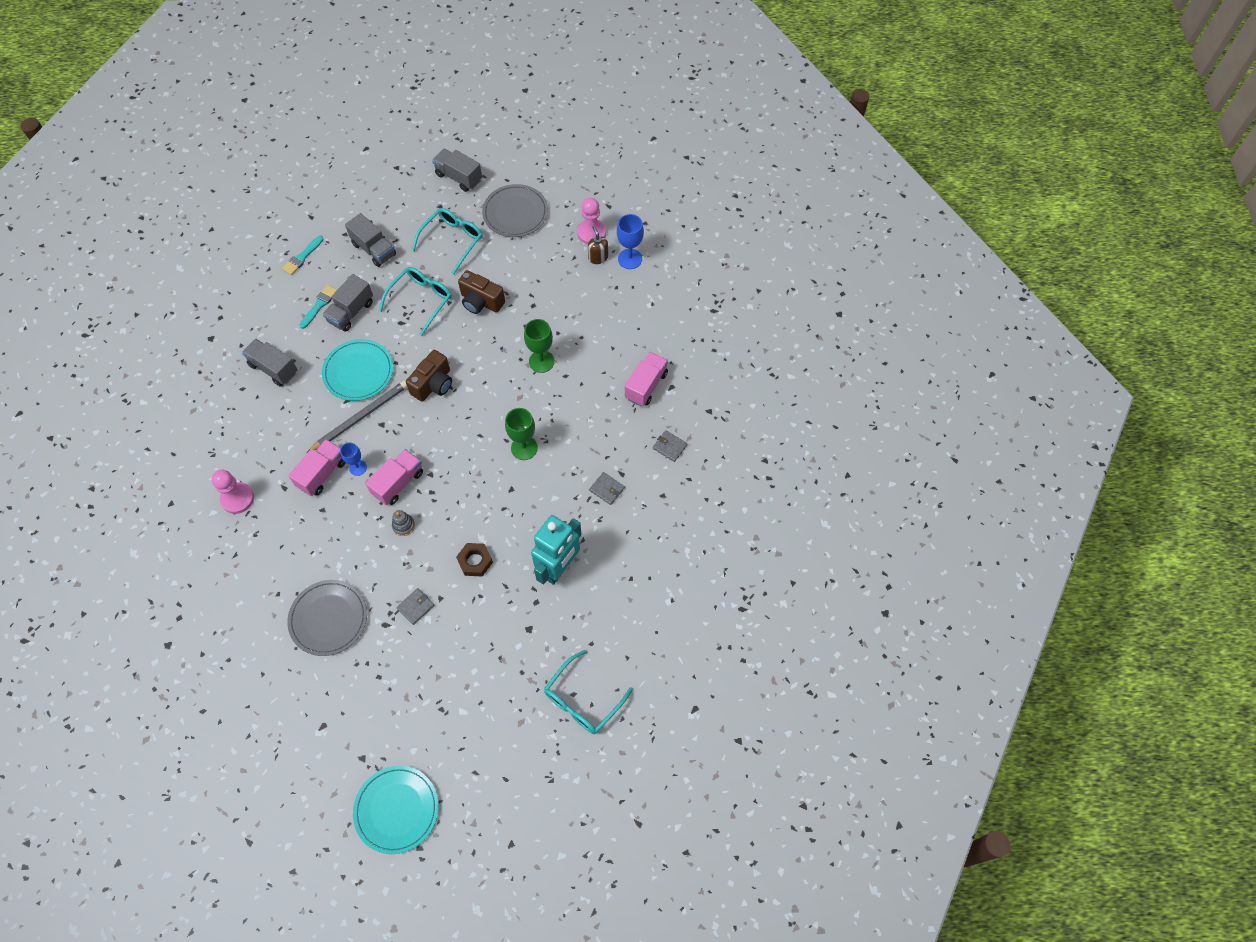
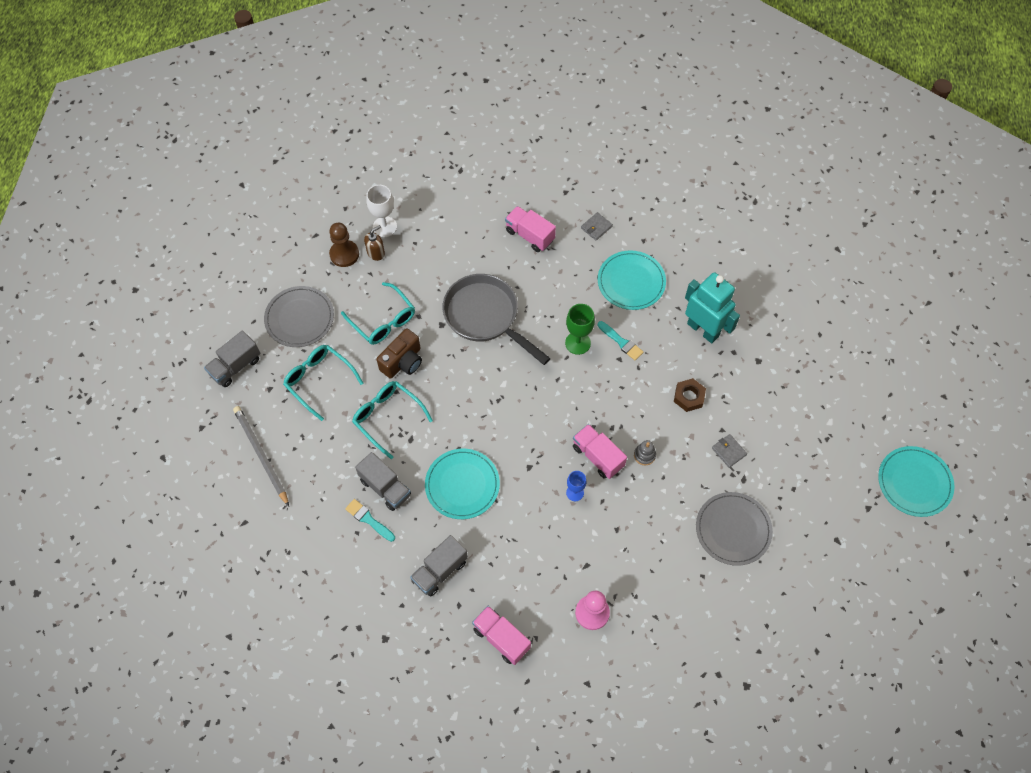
camera: 80 degrees left, 0 degrees up
turquoise brush [282,236,323,275] -> turquoise brush moved to [598,321,644,360]
pink truck [288,439,345,496] -> pink truck moved to [472,606,531,665]
grey pencil [307,381,407,453] -> grey pencil moved to [233,406,289,506]
grey truck [345,213,396,267] -> none
brown camera [406,350,452,402] -> none
green goblet [524,319,555,373] -> grey pan [443,274,551,365]
turquoise glasses [544,650,633,734] -> turquoise glasses moved to [341,282,415,345]
pink pawn [577,198,606,244] -> brown pawn [329,223,359,267]
brown soap dispenser [588,225,608,264] -> brown soap dispenser turned 150 degrees clockwise [364,225,385,261]
grey wallet [589,472,625,505] -> turquoise plate [598,251,666,310]
blue goblet [617,214,644,269] -> white goblet [366,185,397,237]

